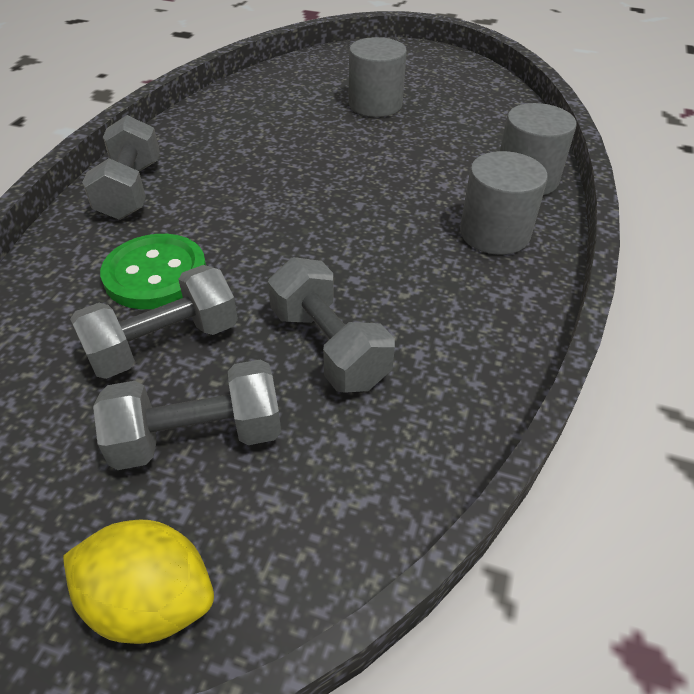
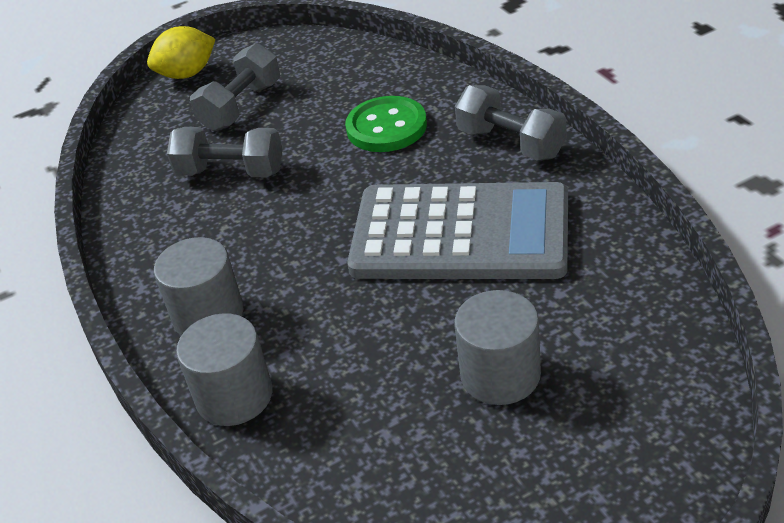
camera: 140 degrees right, 5 degrees down
grey dumbbell [70,265,238,379] -> none
none -> grey calculator [347,182,568,279]

